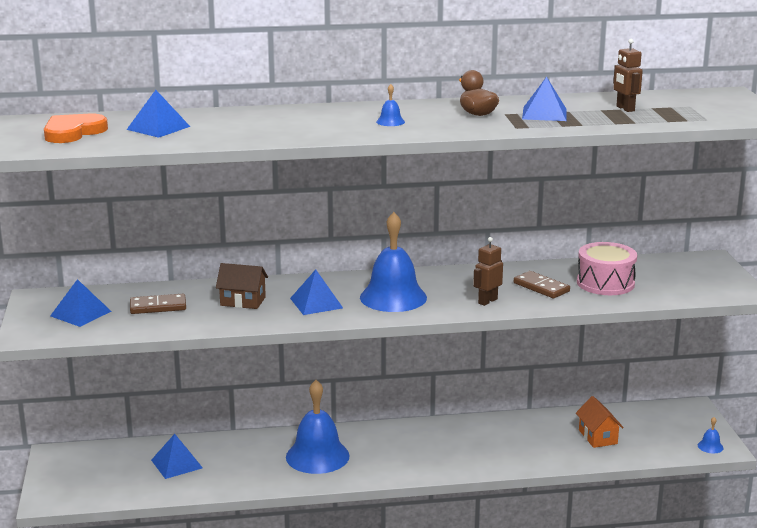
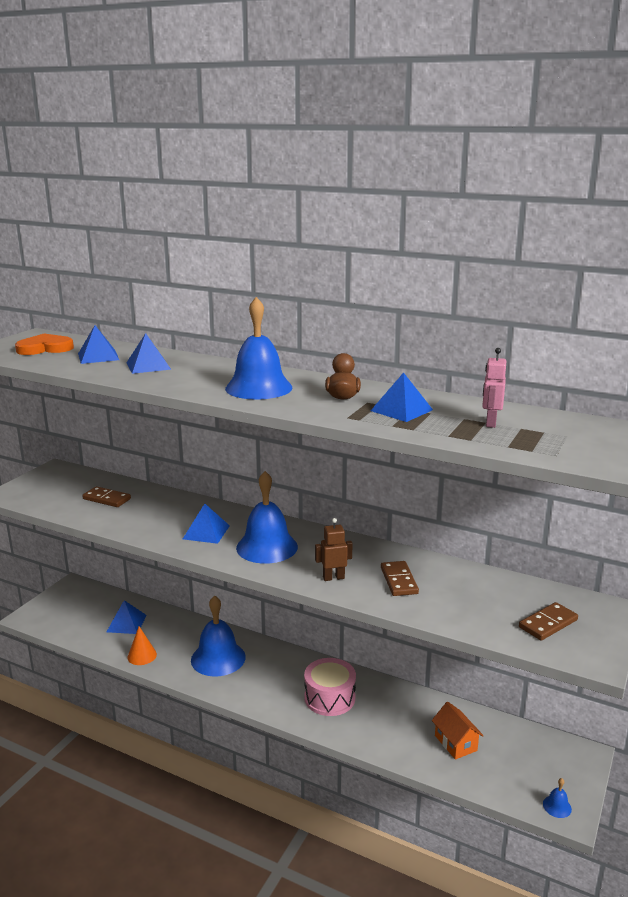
camera: 35 degrees right, 0 degrees up
blue pyramid [50,279,112,327] -> blue pyramid moved to [127,333,171,374]
brown house [216,263,268,309] -> none
blue bell [376,84,405,126] -> blue bell [225,297,292,400], size x2.49
orange house [576,396,624,448] -> orange house turned 45 degrees counterclockwise [432,702,484,760]
pink drum [577,242,637,295] -> pink drum moved to [304,658,356,716]
brown robot [613,39,643,112] -> pink robot [482,348,506,428]
none -> orange cone [127,626,157,665]
none -> brown domino [519,602,578,641]

